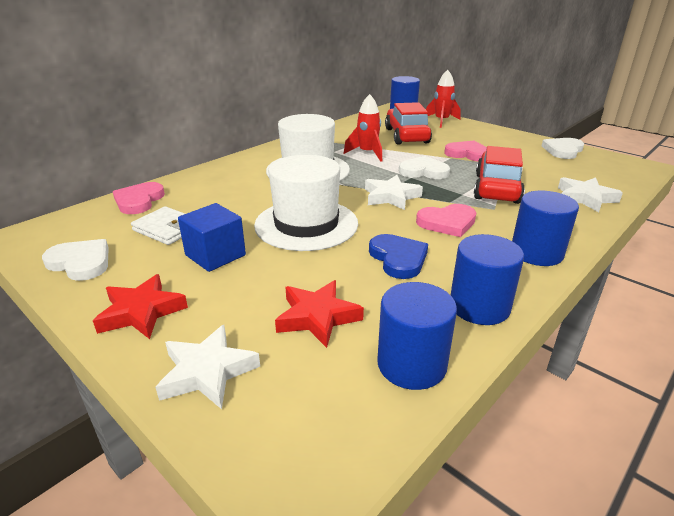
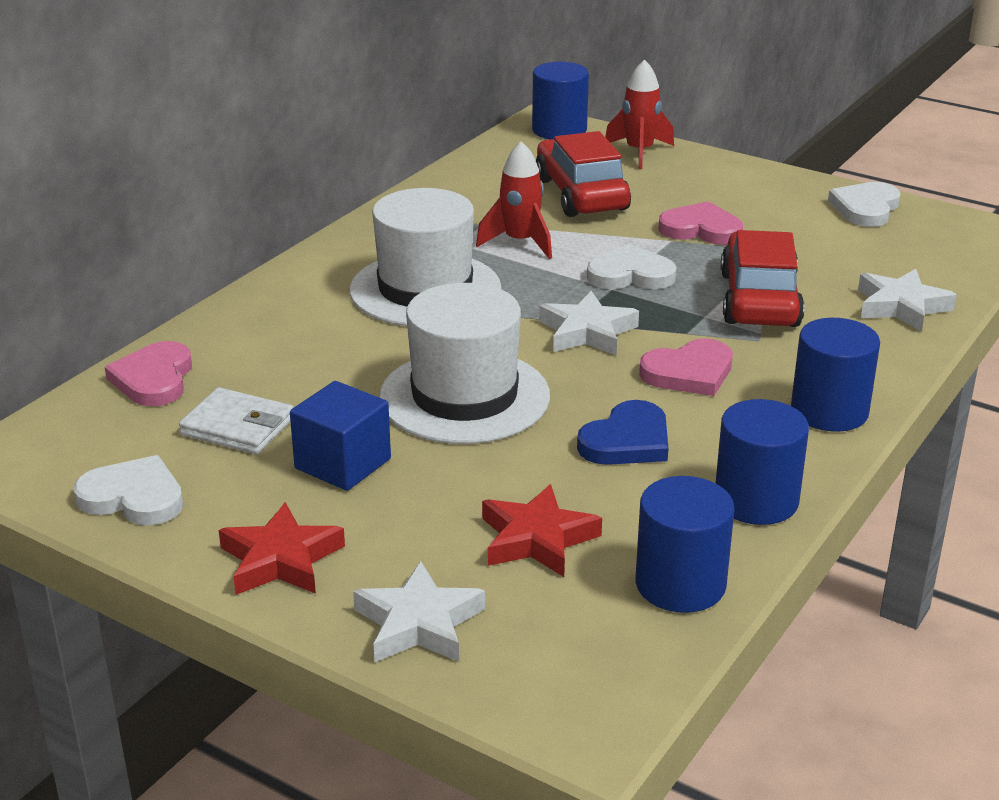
camera: 10 degrees left, 0 degrees up
blue heart [369,234,428,279] -> blue heart turned 75 degrees clockwise [577,400,668,465]

